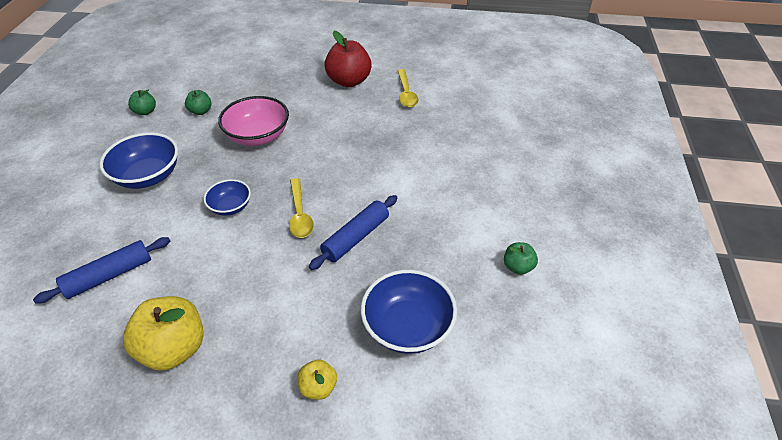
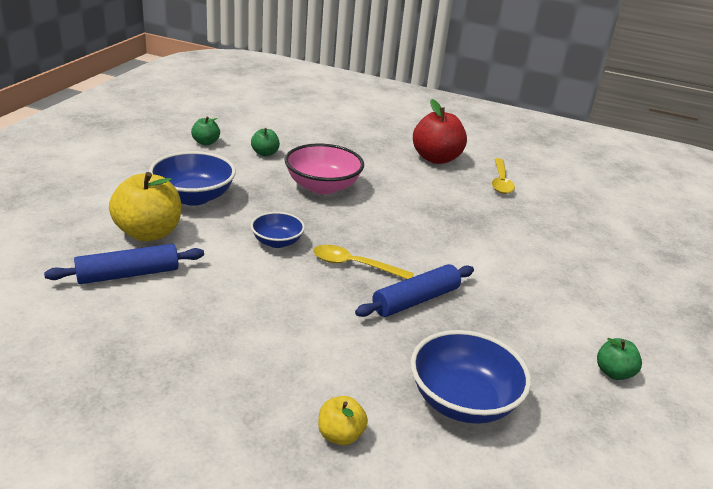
camera: 10 degrees right, 15 degrees down
yellow apple [123,296,203,371] -> yellow apple moved to [109,172,181,242]
yellow spoon [289,178,314,238] -> yellow spoon turned 105 degrees clockwise [313,245,414,279]

